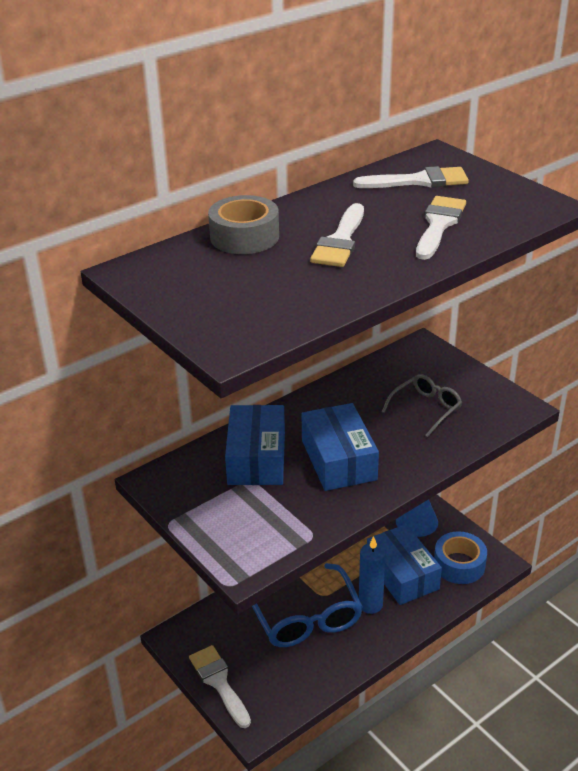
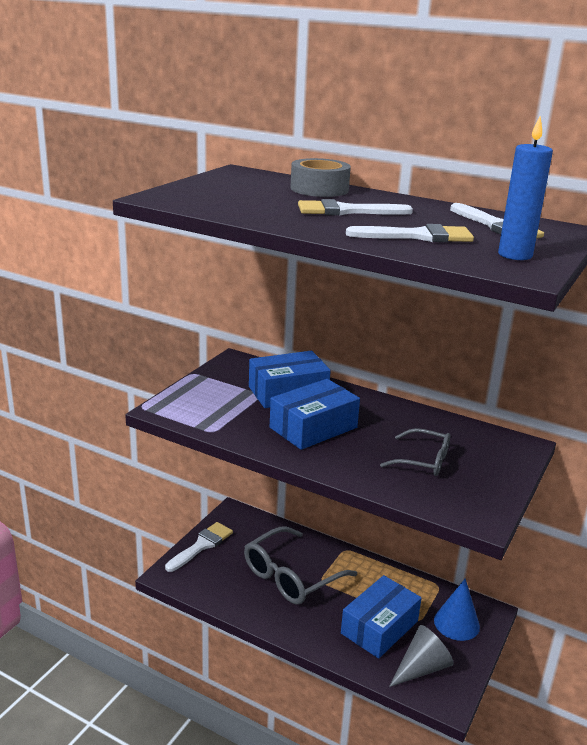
camera: 65 degrees right, 10 degrees down
blue glasses [252,563,363,647] -> grey glasses [244,526,357,605]
blue candle [359,536,386,614] -> blue candle moved to [498,116,553,260]
blue tape [434,531,487,584] -> grey cone [389,625,454,687]

